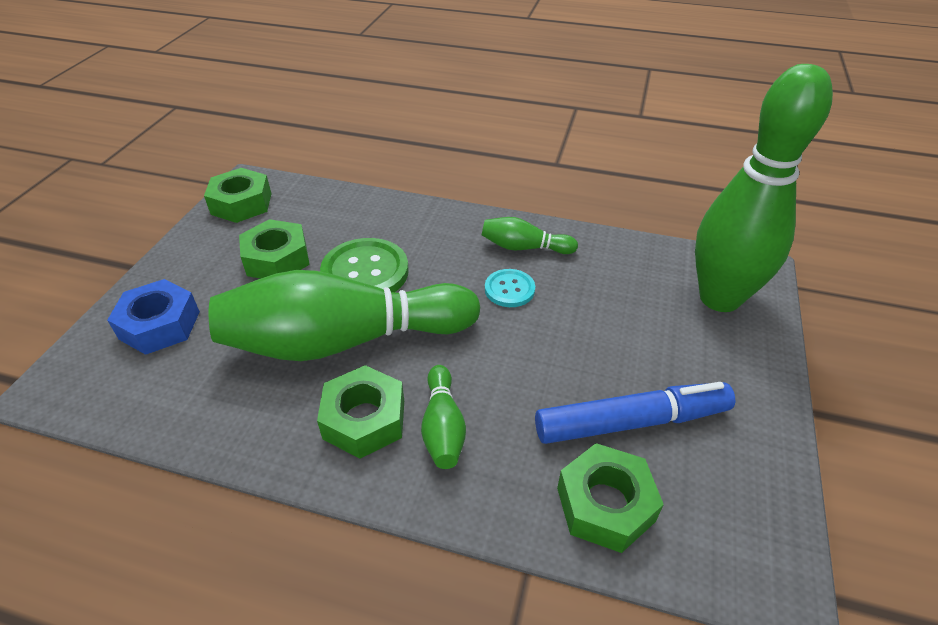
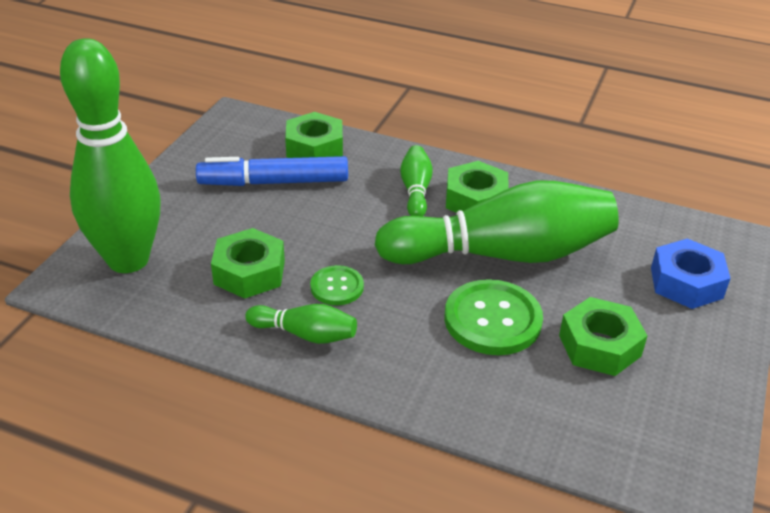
camera: 175 degrees left, 5 degrees down
green nut [204,168,272,223] -> green nut moved to [211,228,285,299]
turquoise button [485,269,535,307] -> green button [310,265,364,305]

